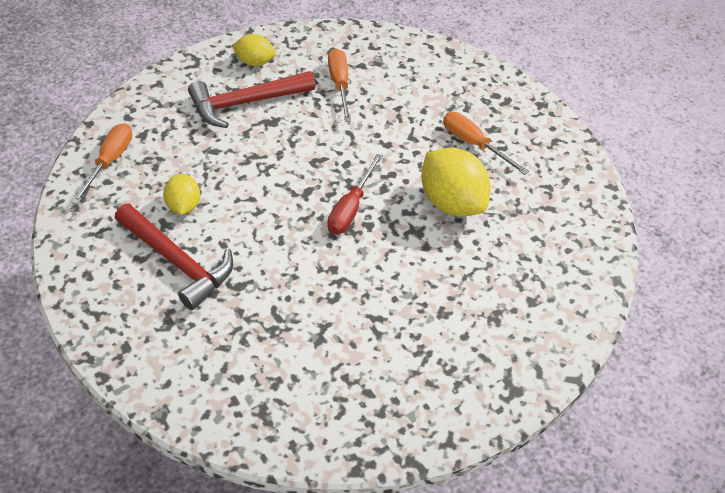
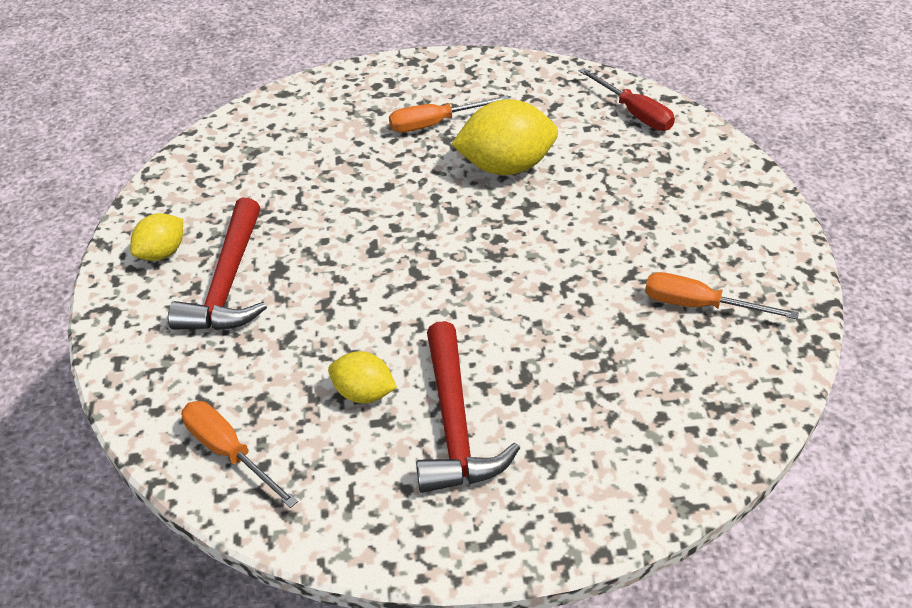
camera: 60 degrees left, 5 degrees down
red hammer [115,203,233,310] -> red hammer turned 105 degrees clockwise [416,321,520,493]
red screwdriver [327,154,382,234] -> red screwdriver moved to [579,68,675,131]
orange screwdriver [328,49,351,122] -> orange screwdriver moved to [645,272,799,320]

